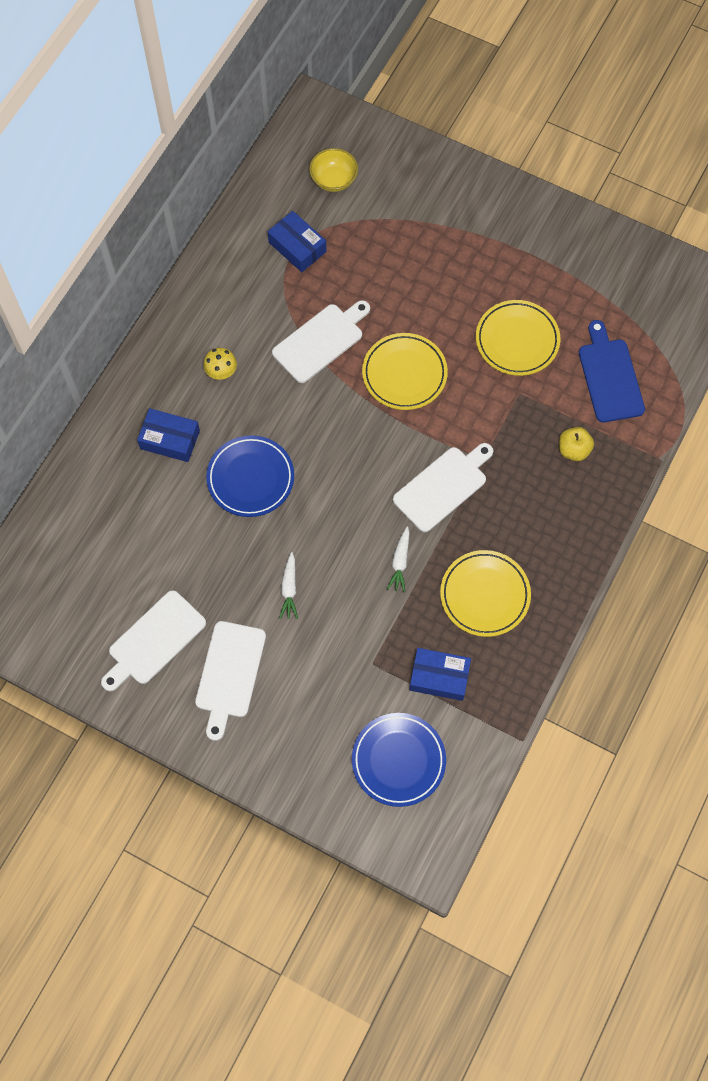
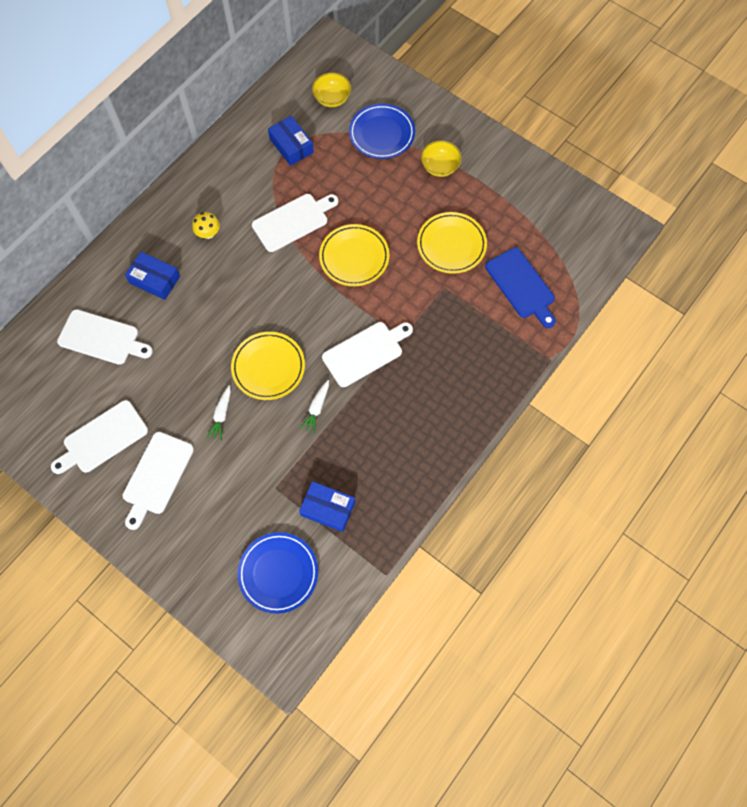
camera: 10 degrees right, 0 degrees up
blue plate [206,435,294,517] -> blue plate moved to [349,104,415,159]
yellow plate [440,550,531,637] -> yellow plate moved to [231,332,305,400]
yellow apple [559,427,594,461] -> none
blue cutting board [579,320,645,422] -> blue cutting board turned 150 degrees clockwise [485,248,556,328]
none -> white cutting board [57,309,153,365]
none -> yellow bowl [421,141,462,177]

